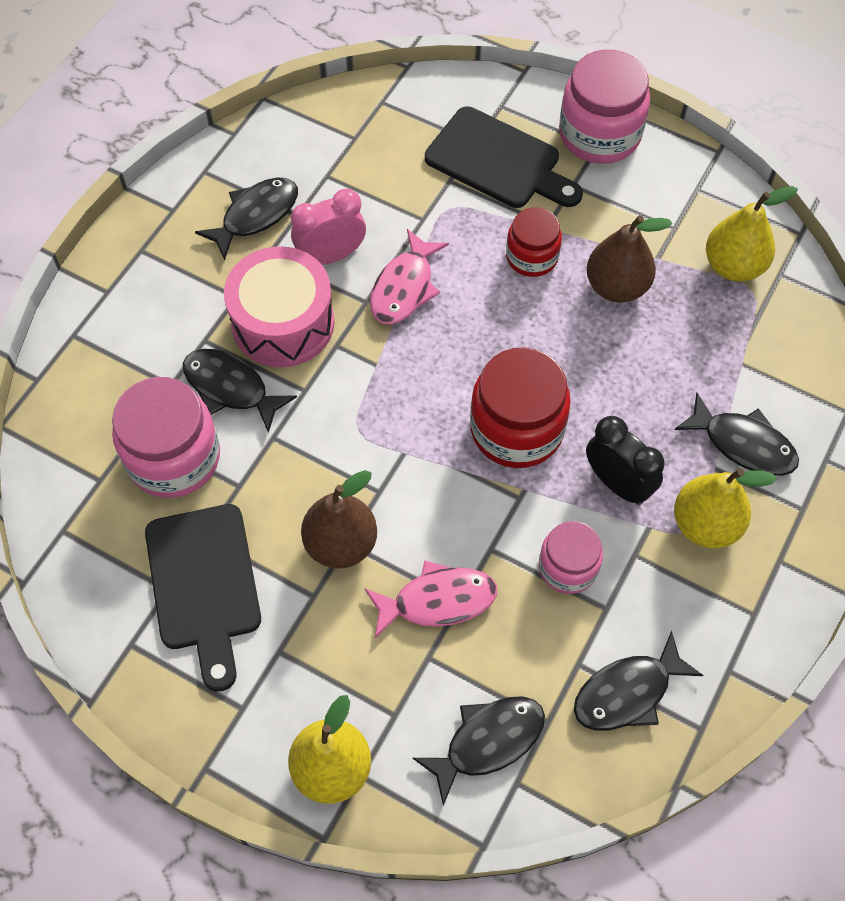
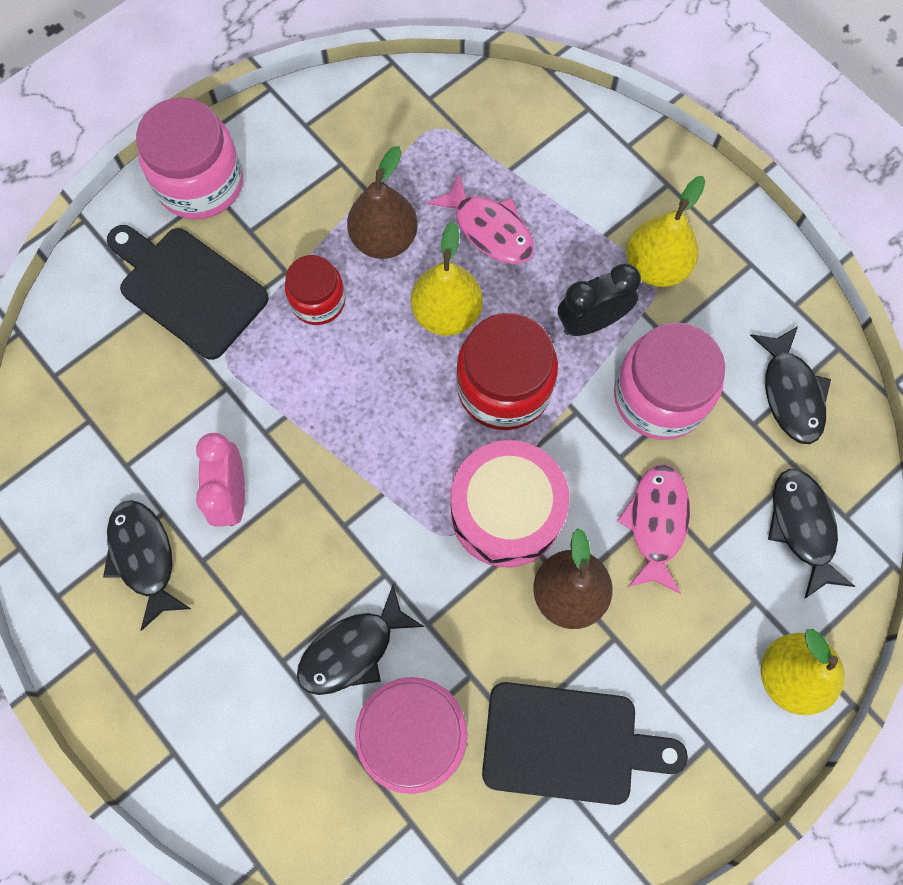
camera: 70 degrees left, 10 degrees up
pink drum [224,246,335,367] -> pink drum moved to [451,440,569,568]
pink fish [370,229,449,325] -> pink fish moved to [427,173,534,264]
black cutting board [425,106,583,208] -> black cutting board turned 105 degrees counterclockwise [107,225,269,360]
pink jar [539,521,603,594] -> pink jar [614,322,725,440], size x1.66
black fish [674,393,799,476] -> none
yellow pear [706,186,798,282] -> yellow pear moved to [411,221,483,336]

